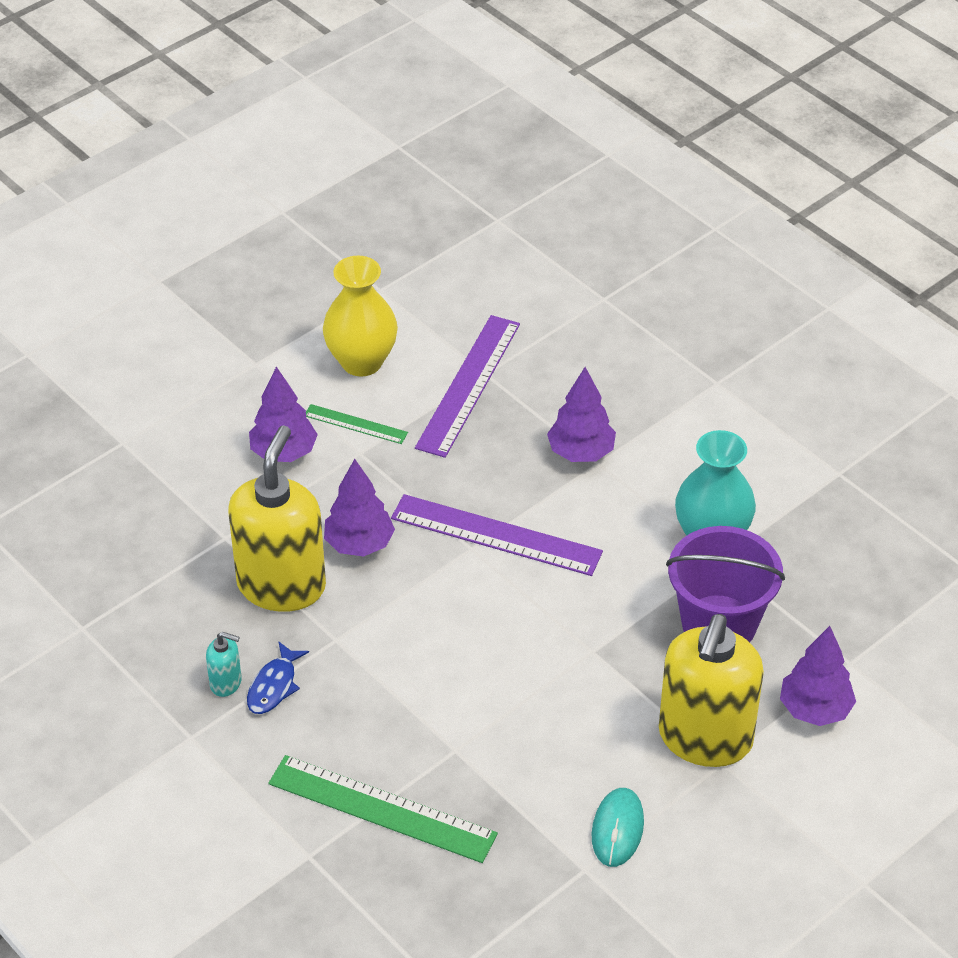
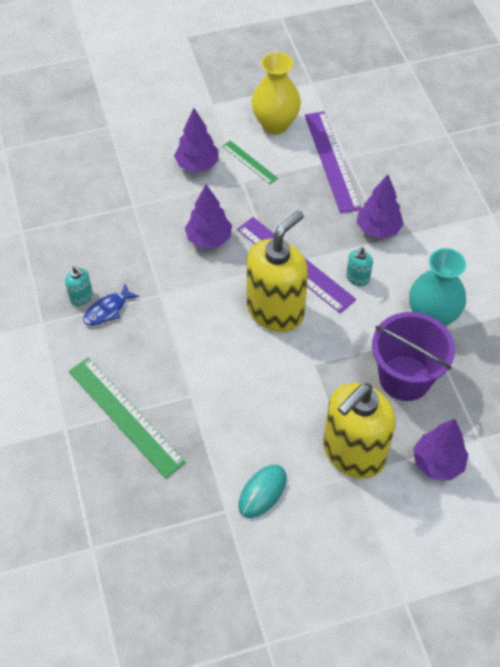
camera: 25 degrees right, 10 degrees up
yellow soap dispenser [228,425,326,612] -> yellow soap dispenser moved to [247,210,308,332]
purple ruler [415,315,520,458] -> purple ruler turned 60 degrees counterclockwise [305,111,361,214]
none -> turquoise soap dispenser [346,247,373,286]

